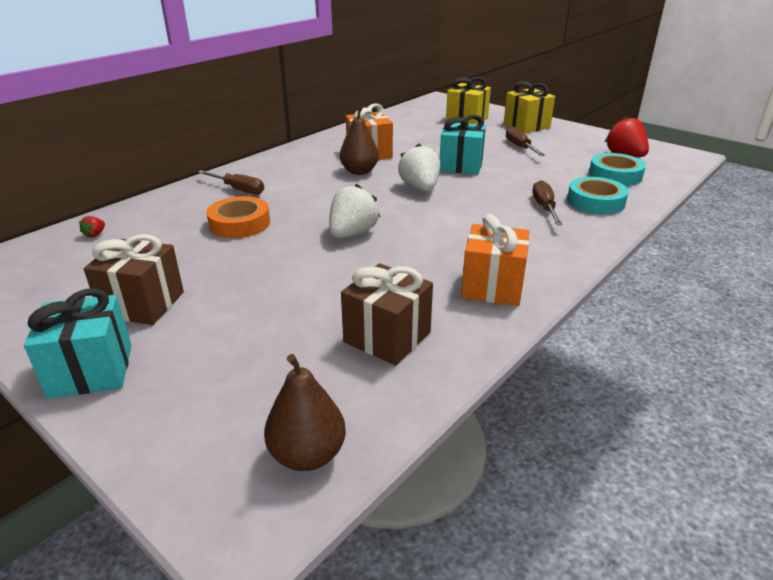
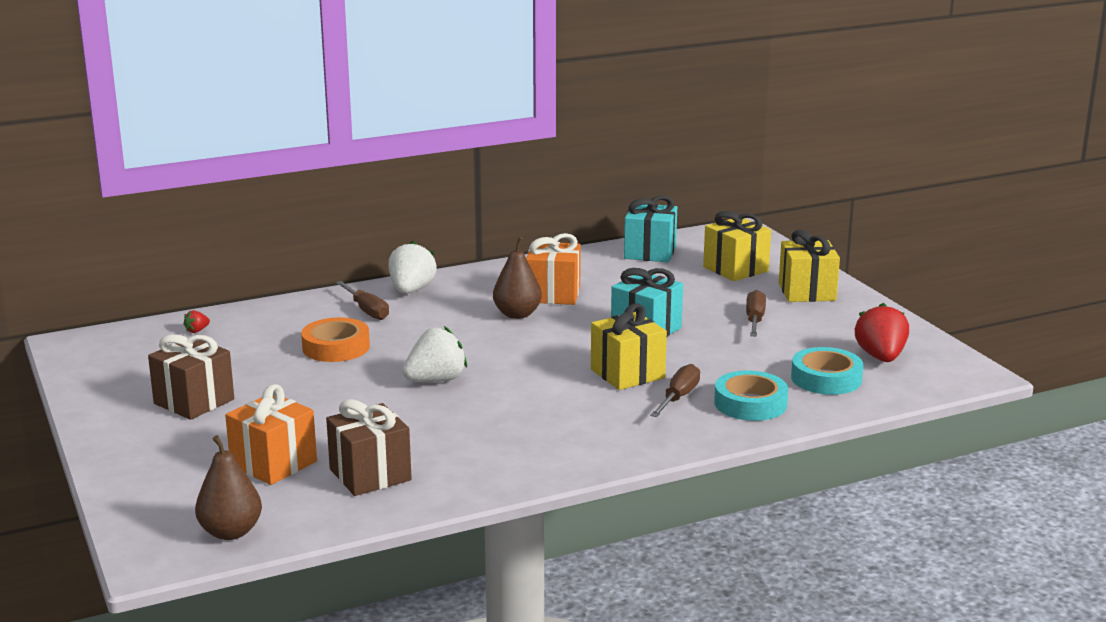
camera: 25 degrees right, 10 degrees down
turquoise gift [24,288,132,399] -> turquoise gift moved to [624,196,677,262]
white strawberry [398,144,440,191] -> white strawberry moved to [388,241,437,294]
orange gift [461,214,530,306] -> orange gift moved to [225,384,317,485]
none -> yellow gift [591,303,667,390]

